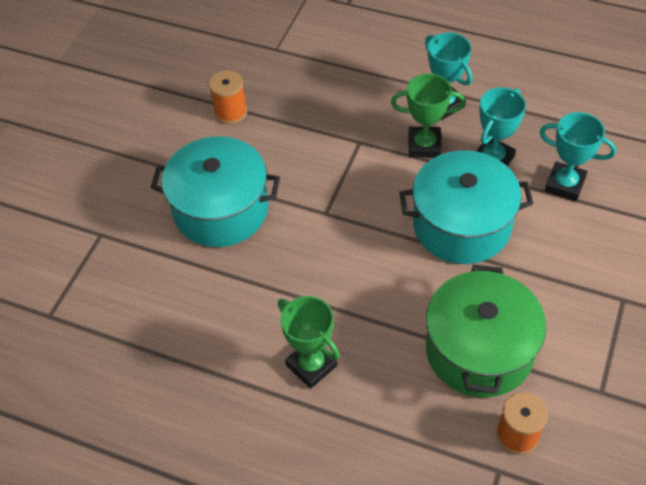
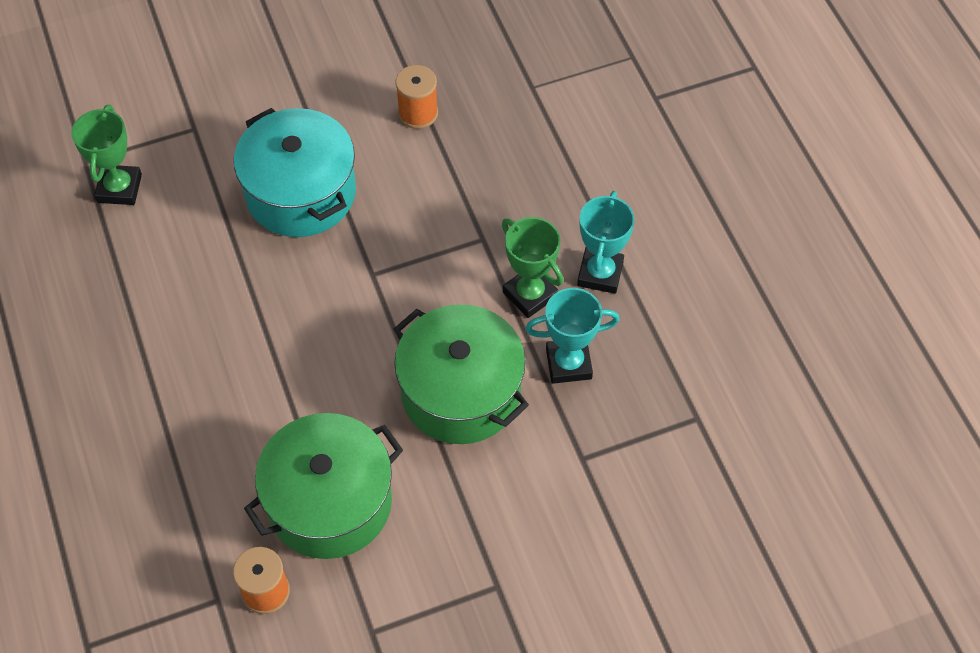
camera: 45 degrees right, 5 degrees up
green trophy [278,296,340,389] -> green trophy moved to [71,105,142,205]
turquoise pot [399,150,534,264] -> green pot [394,304,529,444]
turquoise trophy [540,112,616,201] -> none

